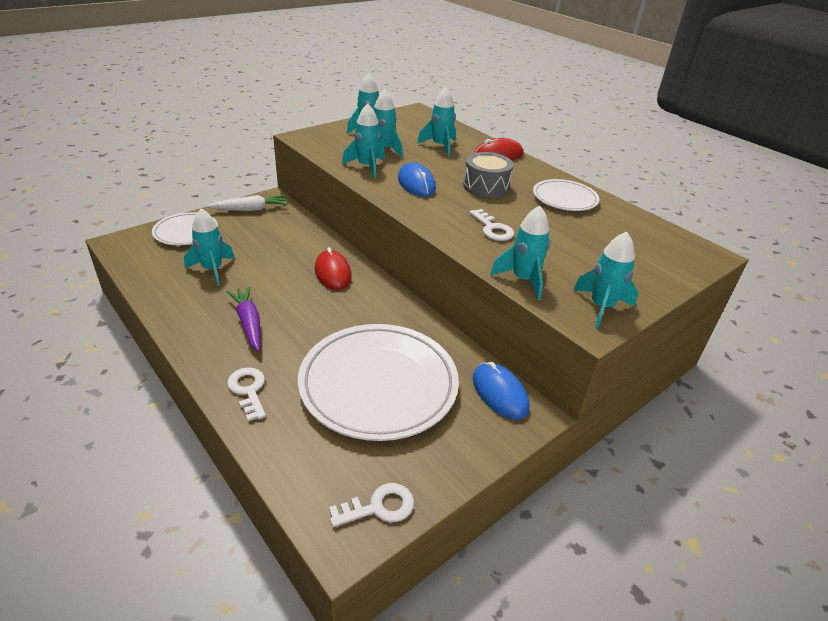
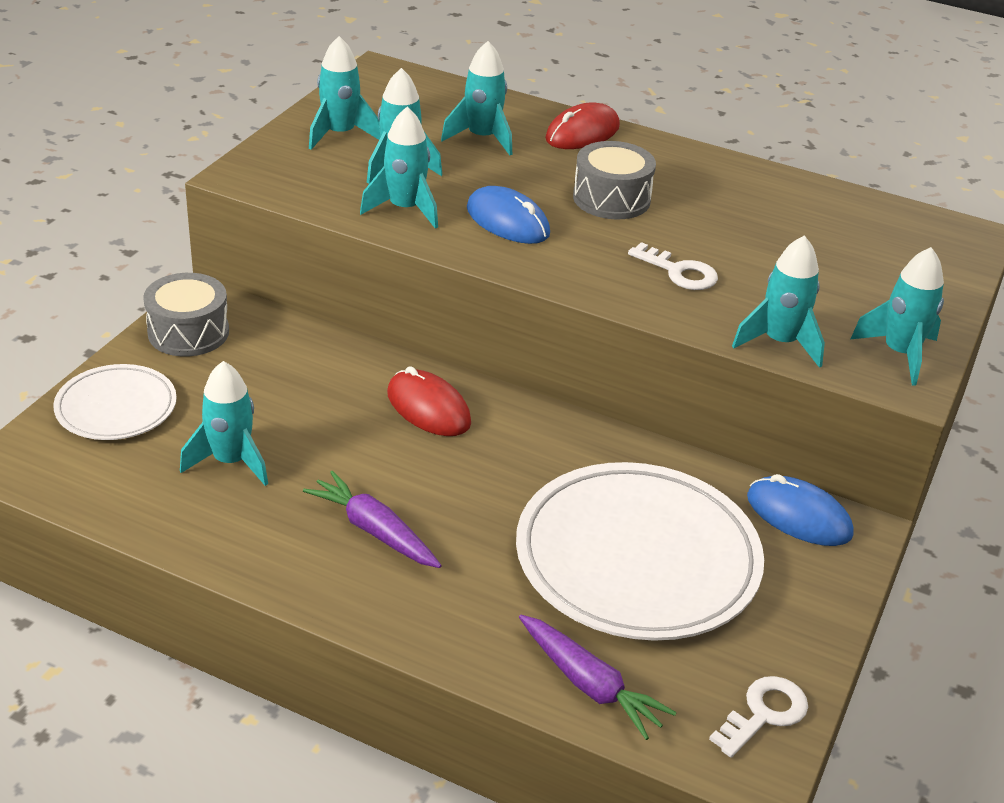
camera: 25 degrees left, 0 degrees up
white carrot [207,195,288,211] -> grey drum [143,273,229,356]
white key [227,367,266,421] -> none
white plate [533,179,600,211] -> none
none -> purple carrot [519,615,677,740]

